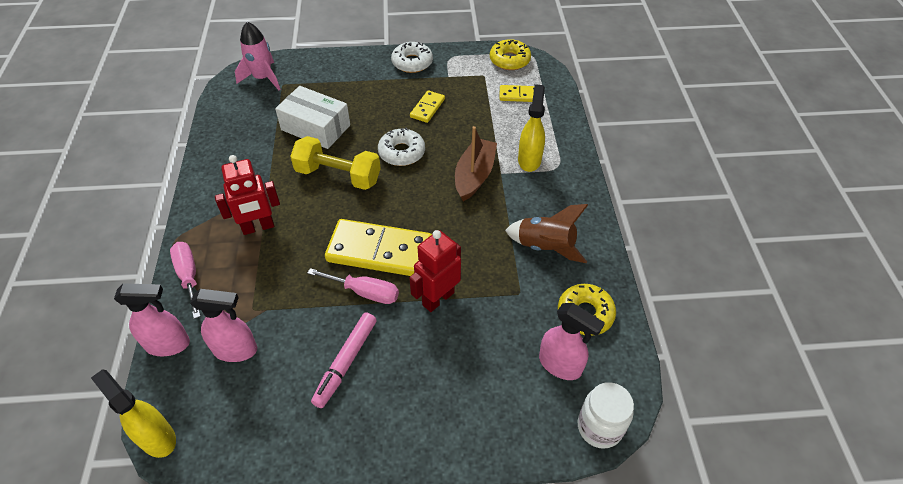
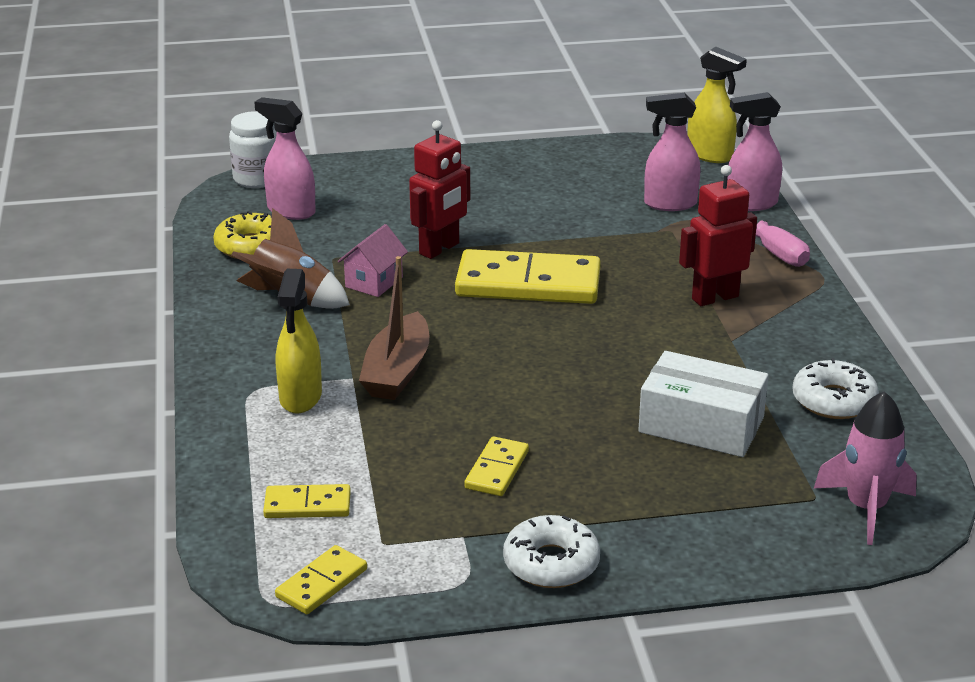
camera: 175 degrees right, 20 degrees down
yellow dumbbell [290,136,381,190] -> none
pink screwdriver [307,268,399,304] -> none
pink marker [311,313,377,408] -> none
white donut [378,128,425,166] -> white donut moved to [792,358,879,419]
yellow donut [490,39,531,70] -> yellow domino [275,545,367,614]
none -> pink house [338,224,408,297]

